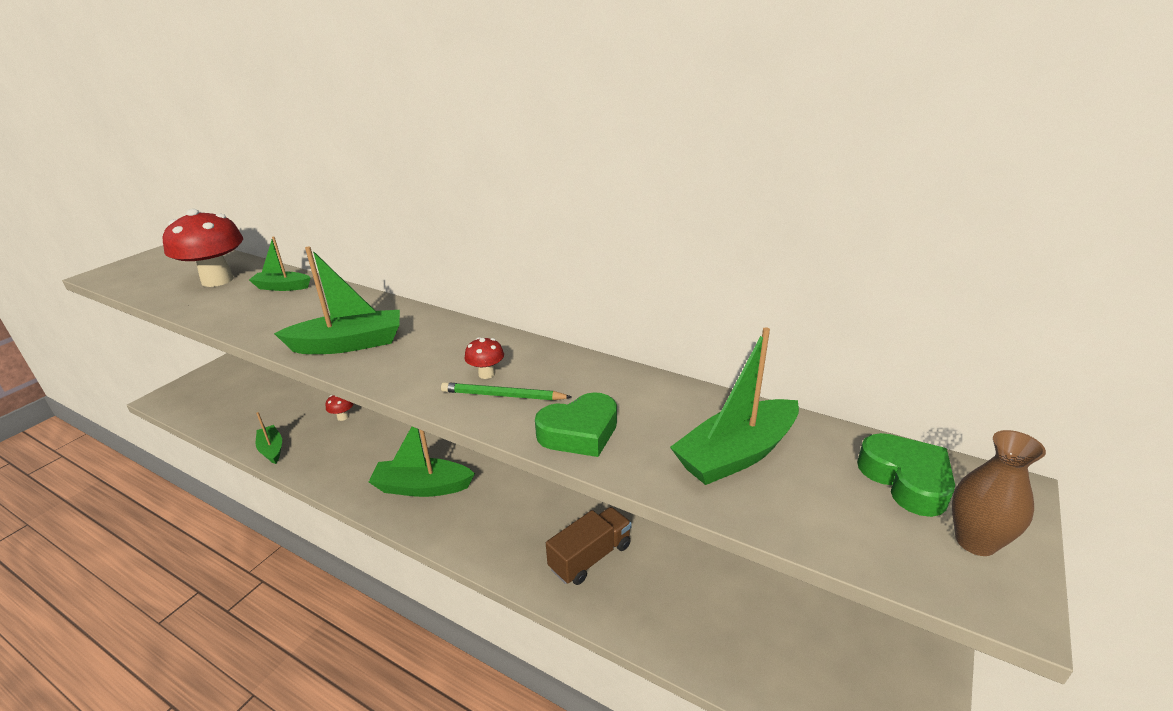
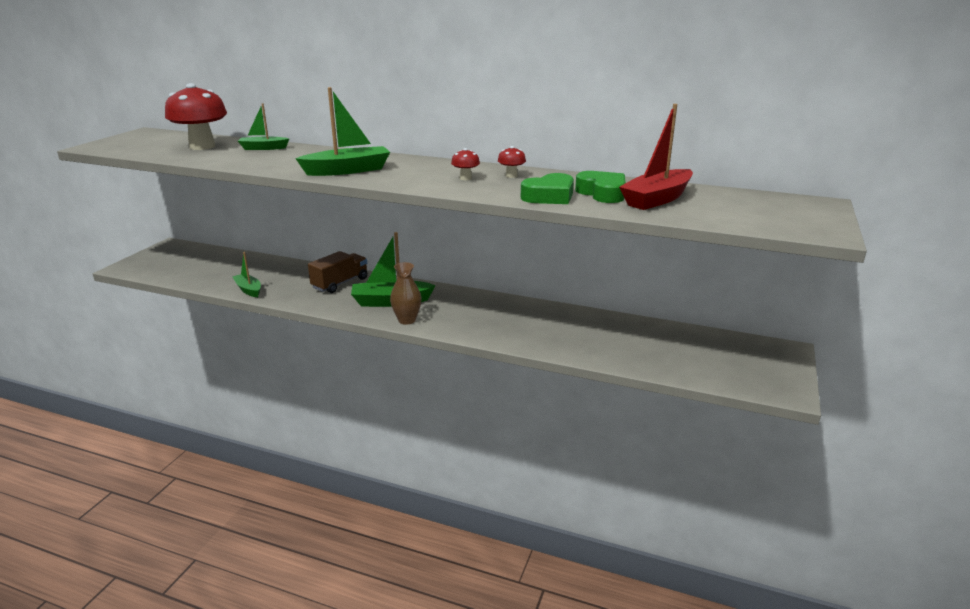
camera: 10 degrees left, 5 degrees down
red mushroom [326,395,354,421] -> red mushroom moved to [498,146,526,178]
green pencil [441,382,571,400] -> none
brown truck [546,507,632,585] -> brown truck moved to [308,251,368,293]
green boat [670,327,799,485] -> red boat [619,104,693,210]
green heart [857,433,955,517] -> green heart moved to [575,171,626,203]
brown vase [952,430,1046,556] -> brown vase moved to [390,262,422,325]

